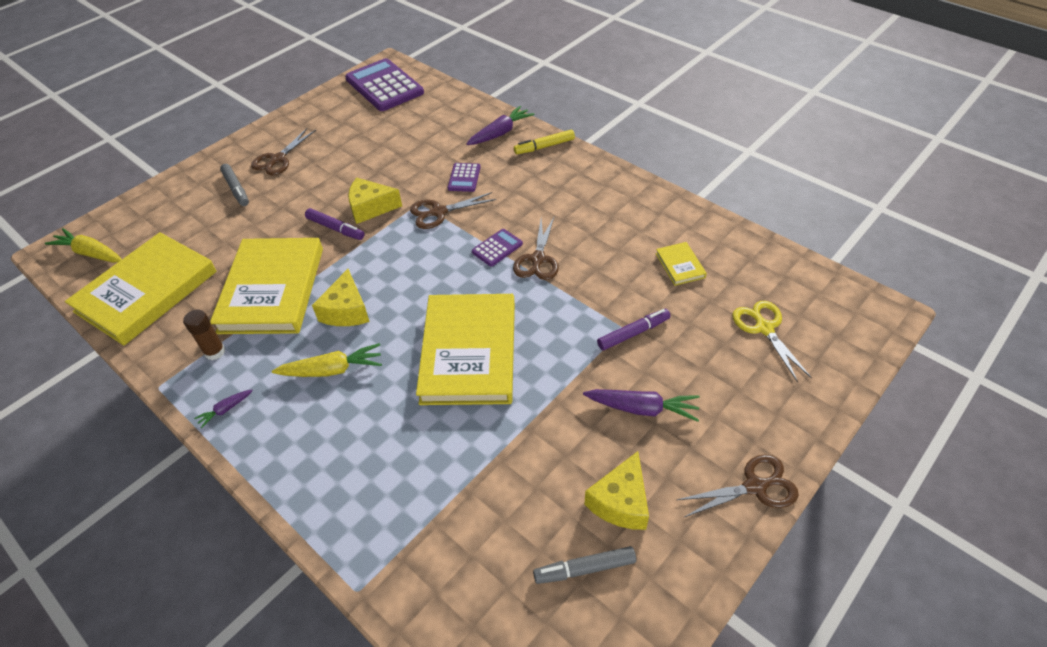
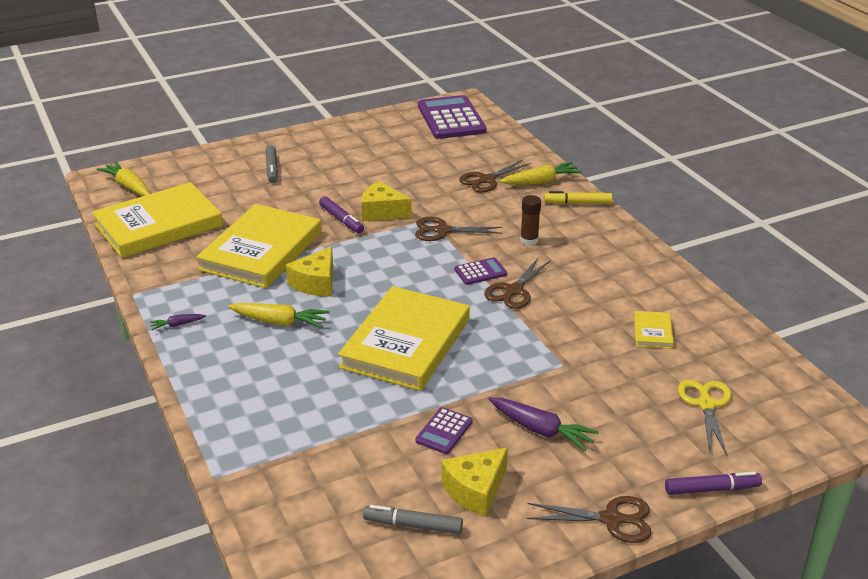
camera: 20 degrees right, 15 degrees down
brown glue stick [183,310,225,360] -> brown glue stick moved to [520,195,541,245]
brown scissors [251,128,316,175] -> brown scissors moved to [459,160,531,193]
purple calculator [448,163,481,192] -> purple calculator moved to [415,407,473,454]
purple carrot [466,106,534,145] -> yellow carrot [500,162,582,185]
purple marker [597,309,671,351] -> purple marker moved to [665,472,762,495]

